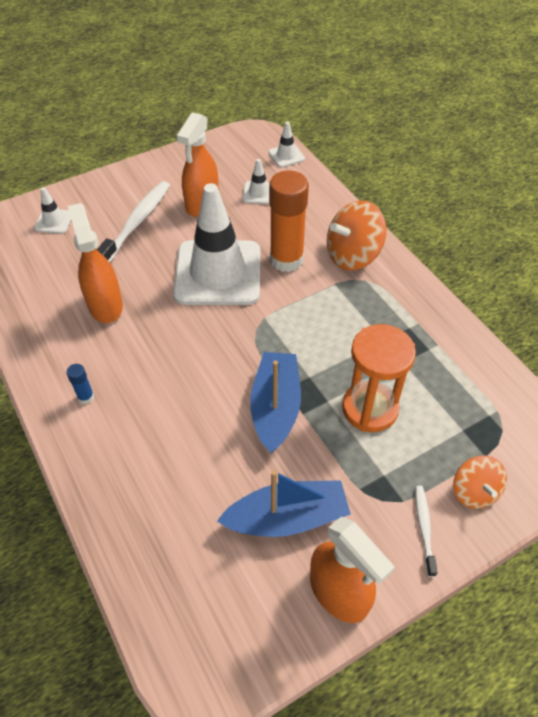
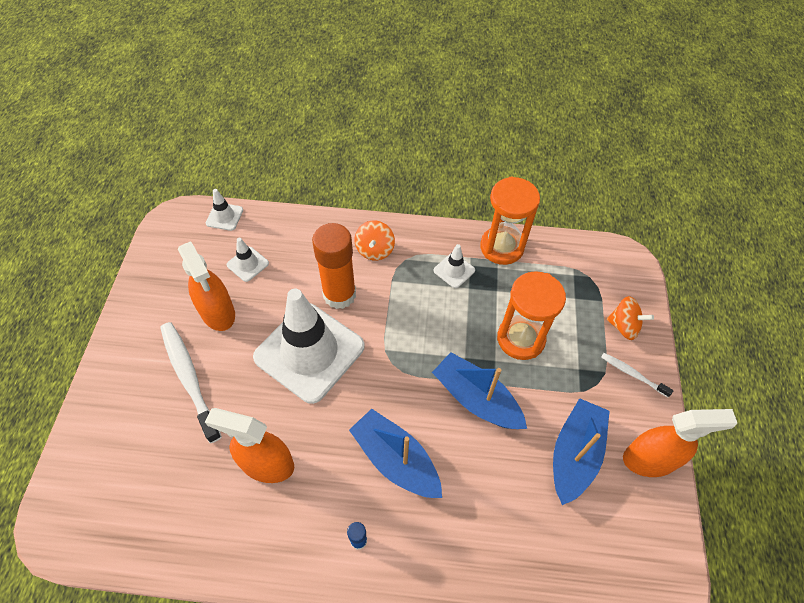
camera: 55 degrees left, 5 degrees up
white traffic cone [34,187,71,234] -> white traffic cone moved to [434,244,475,288]
orange spinning top [327,200,387,271] -> orange spinning top [355,220,395,261], size x0.62
none -> blue boat [349,409,442,498]
none -> orange hourglass [480,177,540,265]

